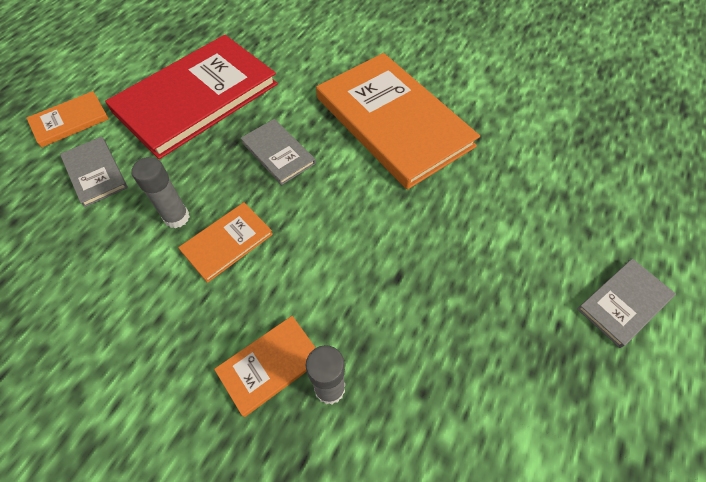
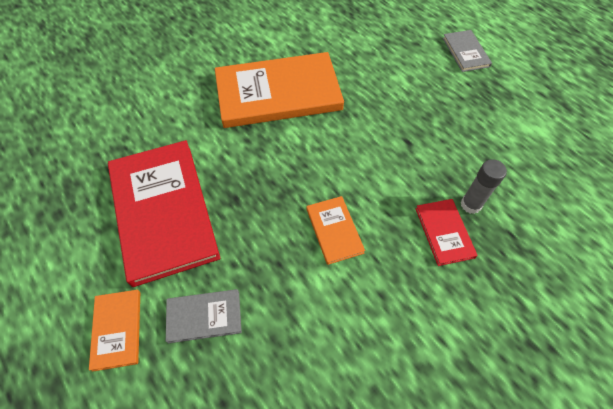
camera: 65 degrees left, 0 degrees up
grey glue stick [132,157,190,228] -> none
orange book [214,316,316,417] -> red book [416,199,478,266]
grey book [241,119,316,185] -> none

